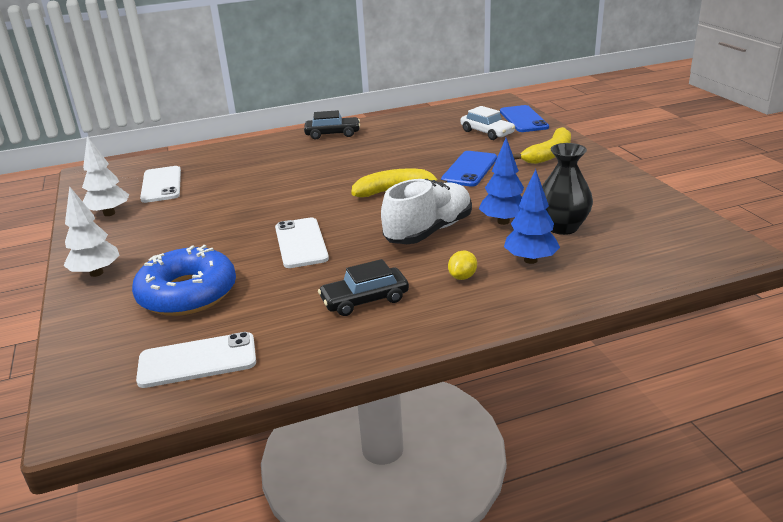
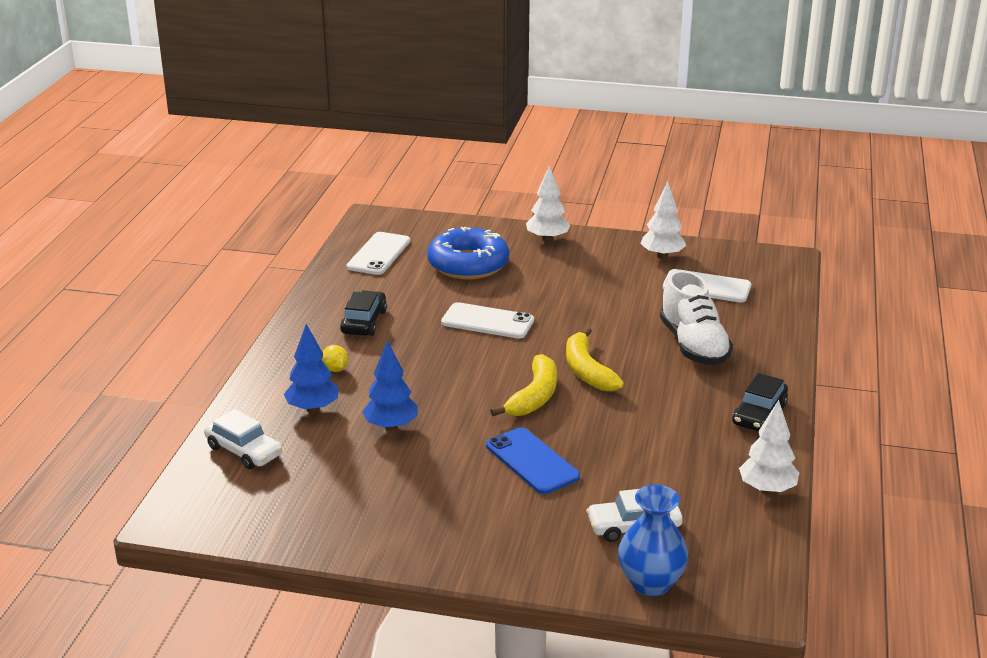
camera: 120 degrees right, 0 degrees up
white shoe [381,179,472,244] -> white shoe moved to [660,270,733,365]
blue phone [500,105,549,132] -> blue vase [618,485,688,596]
yellow banana [513,127,571,164] -> yellow banana moved to [566,327,624,391]
black vase [542,143,593,235] -> none
none -> white car [204,409,282,469]
none -> white tree [739,400,799,494]

